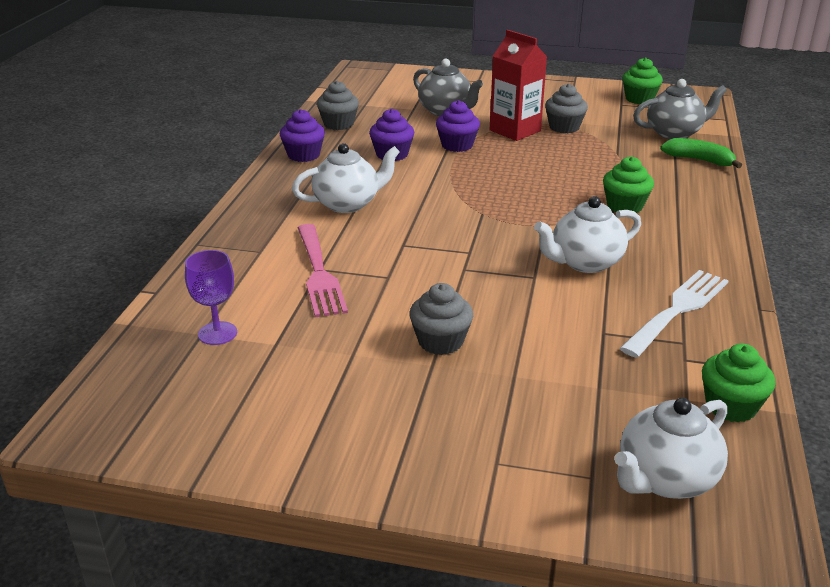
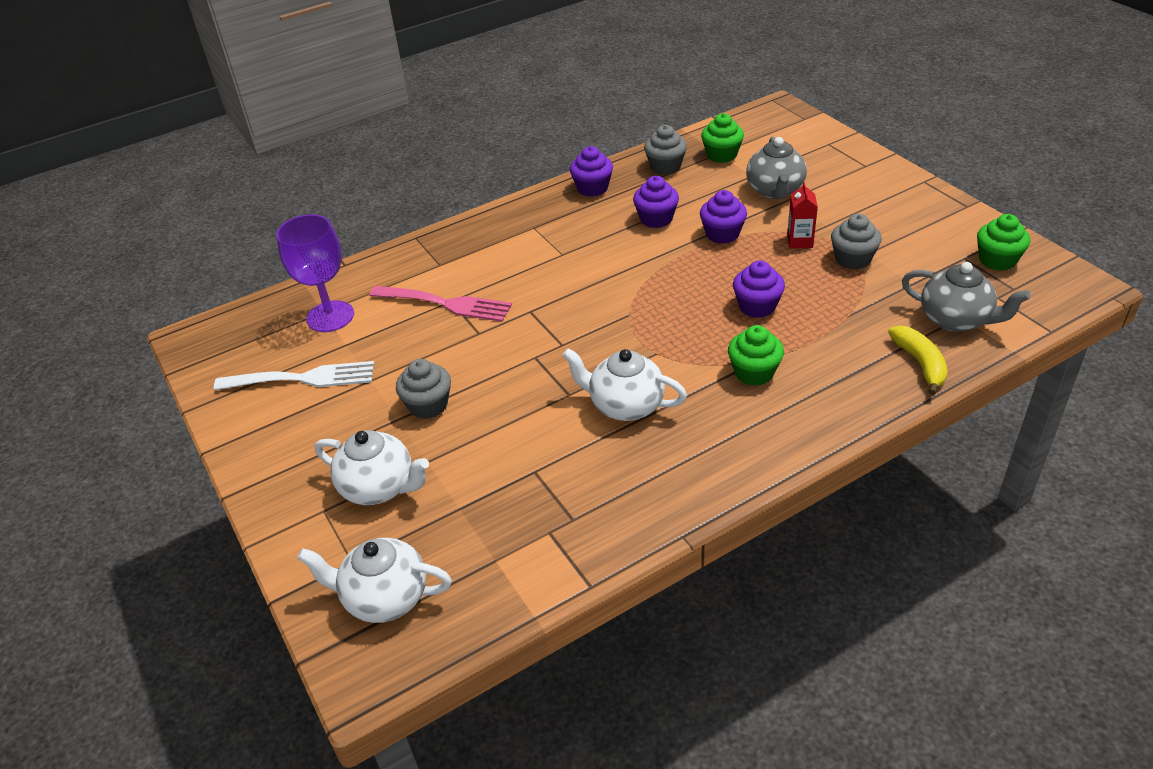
camera: 50 degrees right, 10 degrees up
purple goblet [185,250,237,345] -> purple goblet [276,214,354,332], size x1.56
white teapot [292,143,400,213] -> white teapot moved to [315,430,429,505]
pink fork [298,224,348,317] -> pink fork turned 105 degrees counterclockwise [369,286,512,322]
red carton [490,30,547,141] -> red carton [787,182,818,249], size x0.57
white fork [620,270,729,358] -> white fork moved to [214,361,374,390]
green banana [660,138,742,168] -> yellow banana [888,325,948,395]
green cupcake [702,343,776,422] -> green cupcake moved to [701,113,744,163]
none -> purple cupcake [733,260,785,318]

